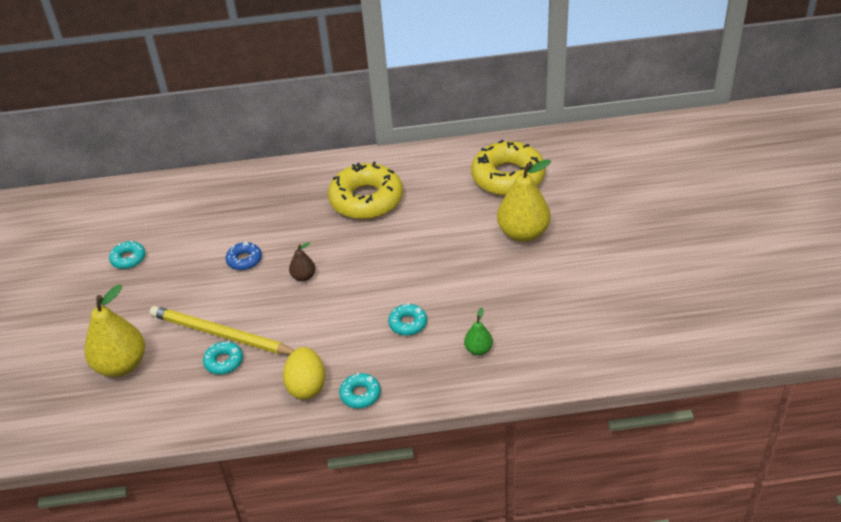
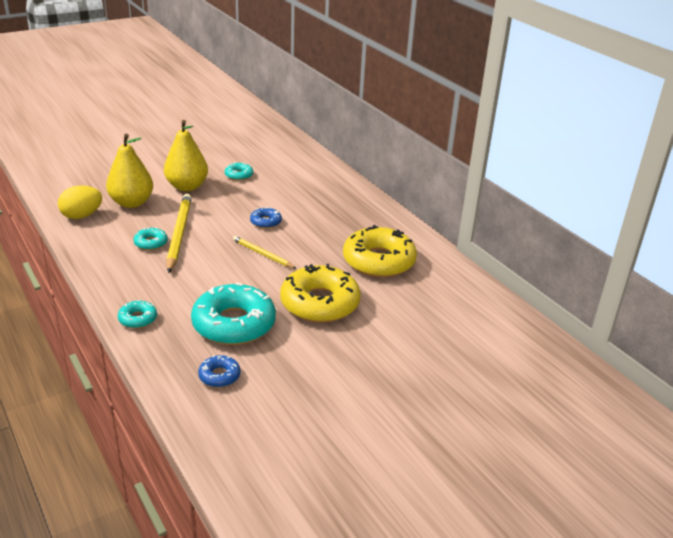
camera: 60 degrees right, 10 degrees down
yellow egg [283,347,325,400] -> yellow egg moved to [58,185,102,219]
brown pear [289,242,315,281] -> yellow pencil [233,236,296,268]
turquoise donut [388,303,427,336] -> turquoise donut [191,283,276,345], size x2.18
green pear [464,308,493,355] -> blue donut [198,355,241,387]
yellow donut [471,140,546,196] -> yellow donut moved to [280,264,361,323]
yellow pear [497,159,551,242] -> yellow pear moved to [164,120,208,191]

